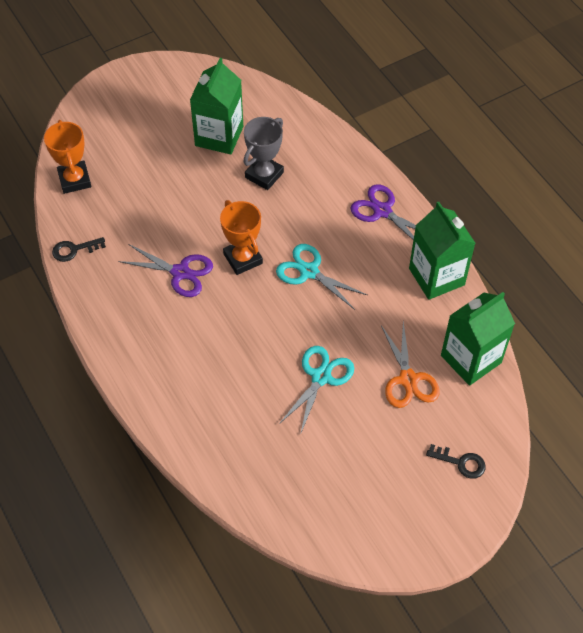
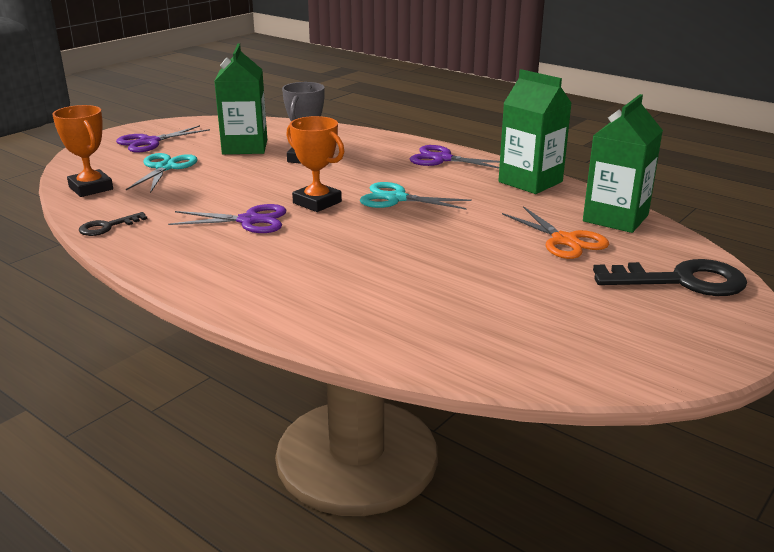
camera: 20 degrees left, 30 degrees down
turquoise scissors [279,346,354,435] -> turquoise scissors moved to [126,153,198,193]
black key [426,444,486,479] -> black key [593,259,747,296], size x1.93
none -> purple scissors [116,125,210,152]

